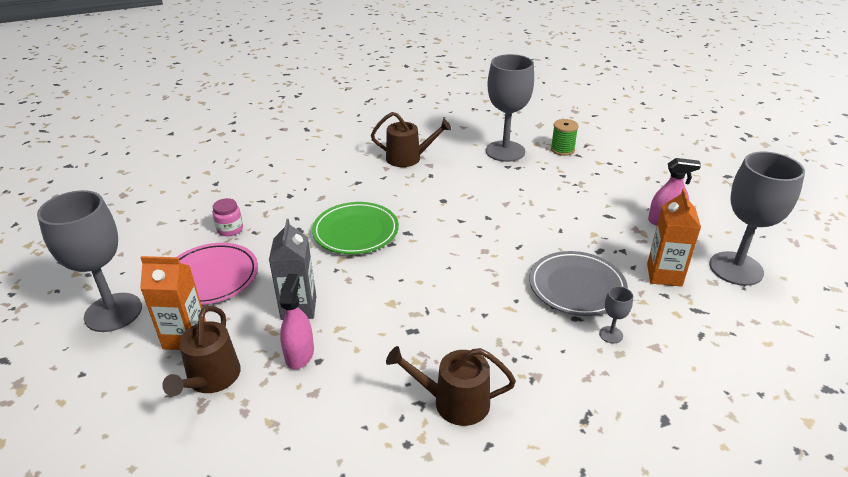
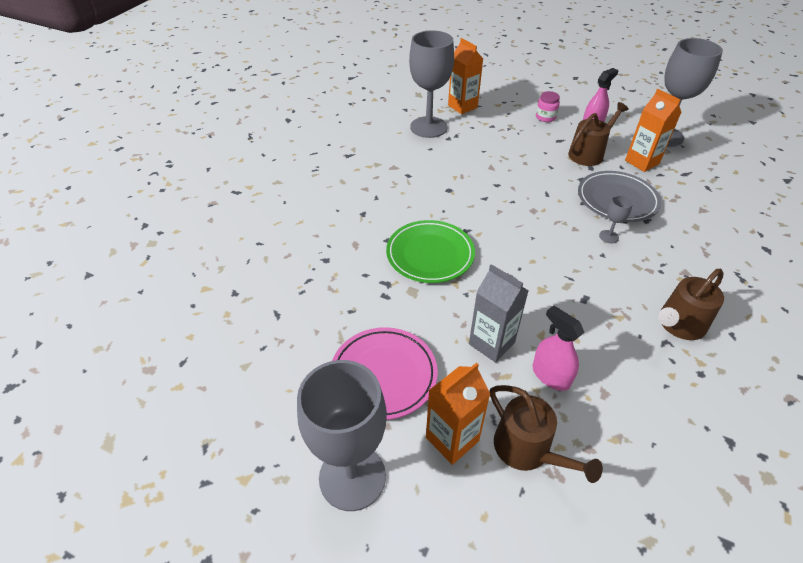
camera: 45 degrees left, 10 degrees up
pink jar [212,198,243,236] -> pink jar moved to [536,91,560,122]
brown watering can [371,112,451,167] -> brown watering can moved to [568,102,629,166]
green spool [551,119,579,156] -> orange carton [448,38,483,114]
grey goblet [599,286,633,343] -> grey goblet moved to [599,195,633,243]

